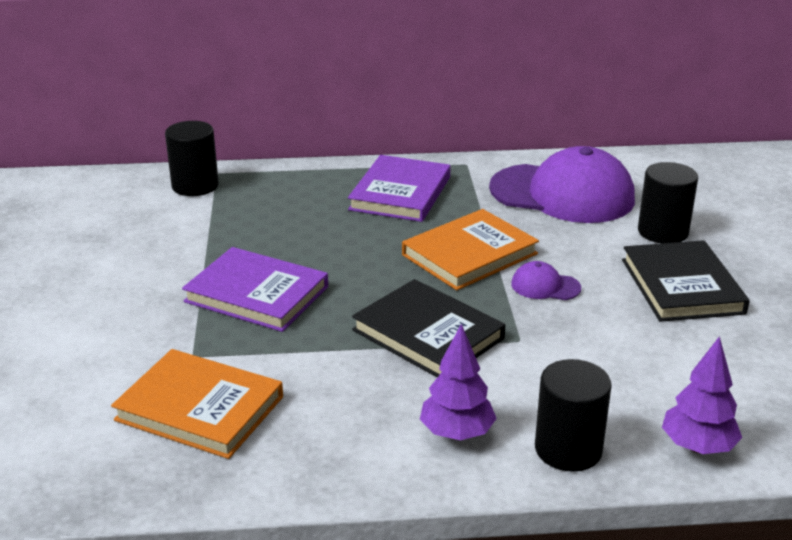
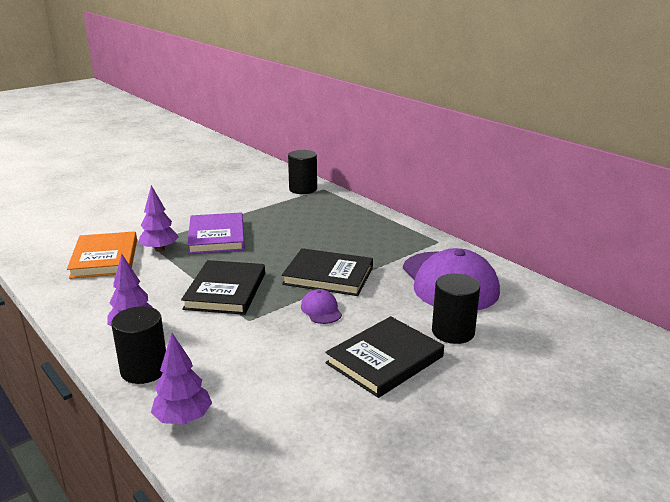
camera: 55 degrees right, 5 degrees down
purple book [348,155,451,222] -> none
orange book [402,209,539,290] -> black book [282,248,373,296]
none -> purple tree [138,185,179,252]

